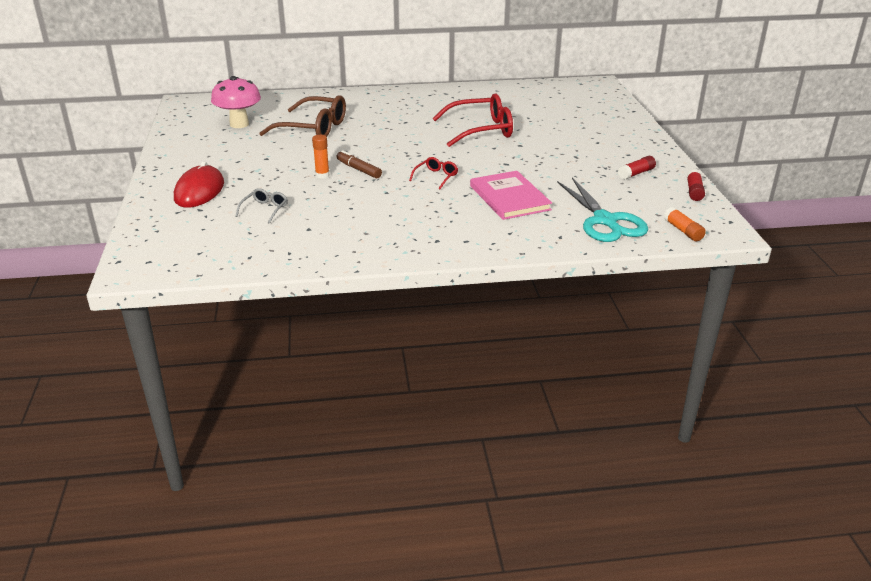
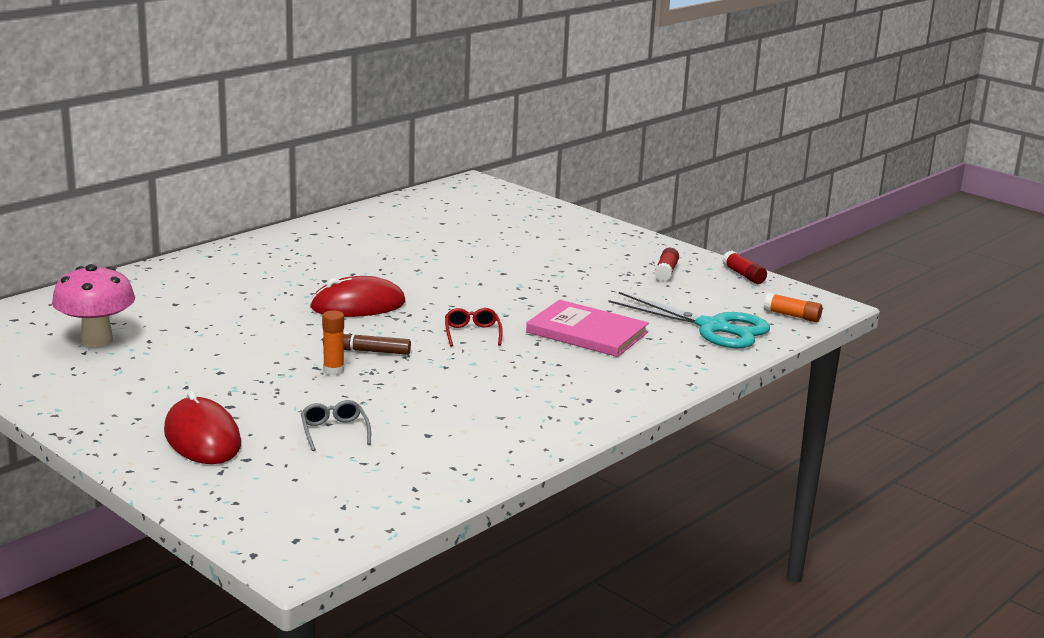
camera: 40 degrees left, 10 degrees down
brown glasses [259,95,346,137] -> none
red glasses [432,93,513,147] -> none
none -> red mouse [310,276,405,317]

